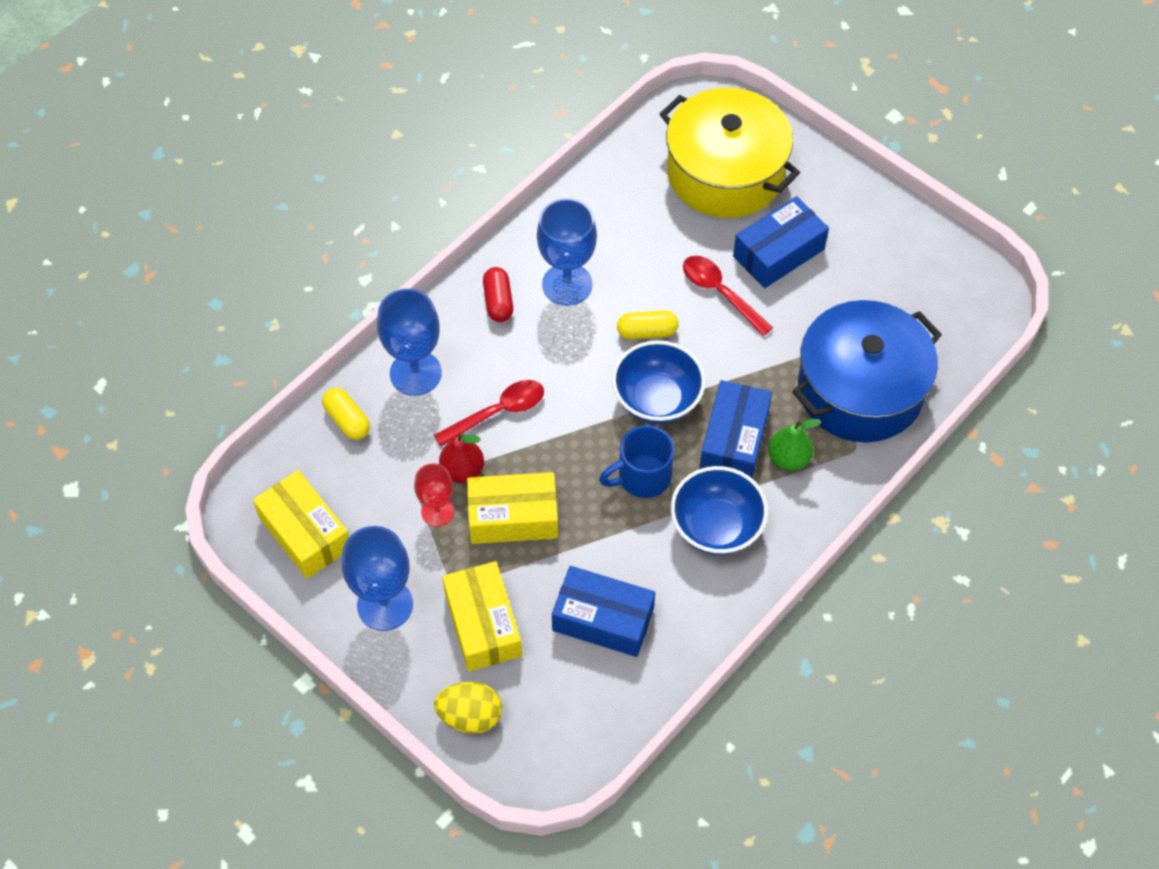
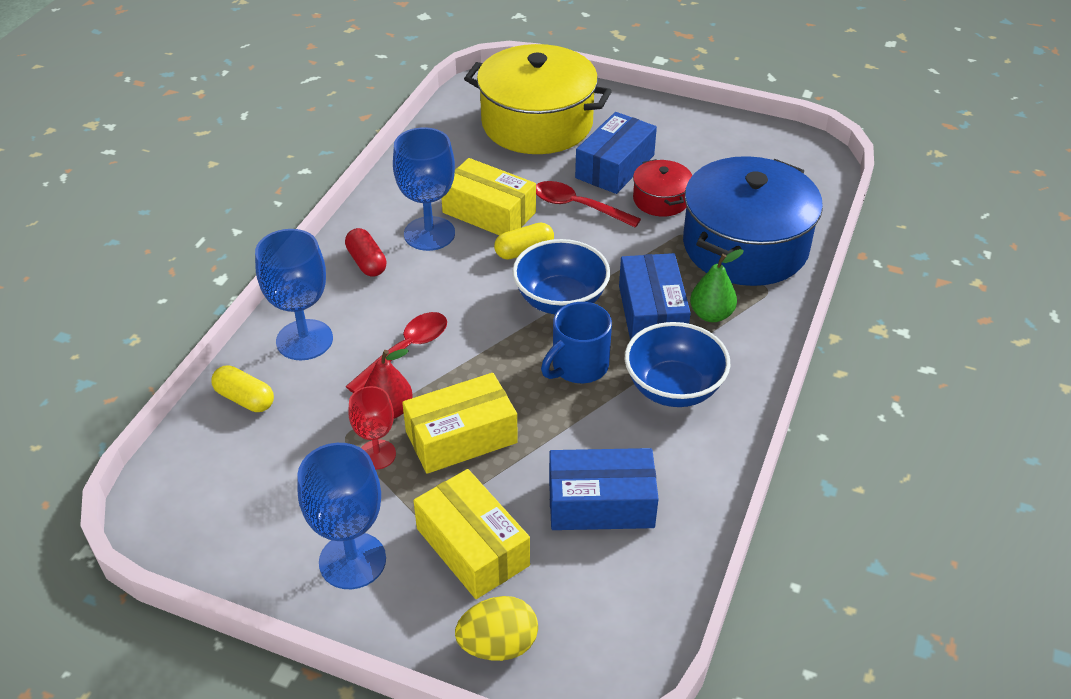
camera: 20 degrees left, 15 degrees down
yellow box [253,470,349,579] -> yellow box moved to [442,158,536,235]
none -> red pot [633,159,693,217]

